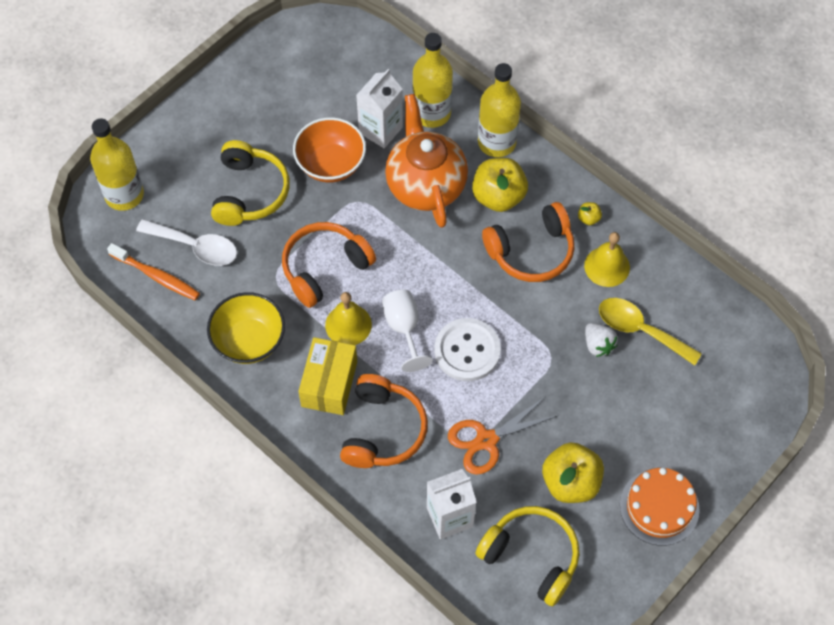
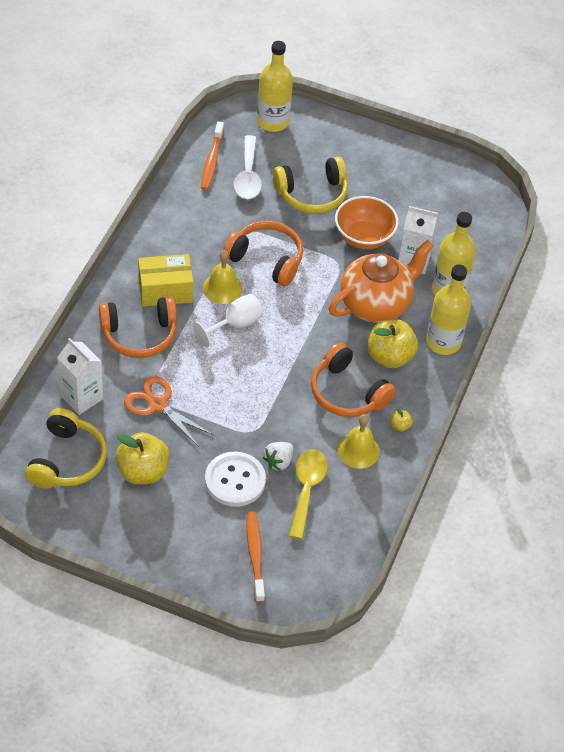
camera: 65 degrees right, 10 degrees down
yellow bowl [207,292,285,364] -> none
white button [434,318,501,381] -> white button moved to [205,452,266,507]
orange cake [620,468,700,546] -> none
none -> orange toothbrush [246,512,265,602]

